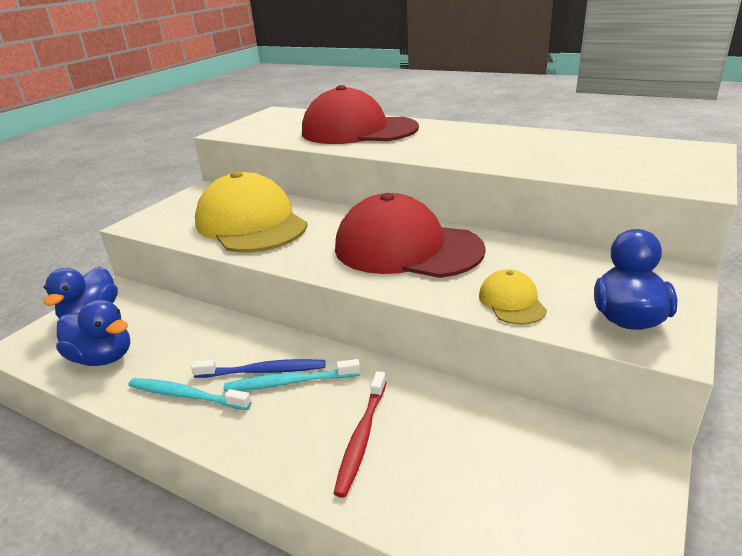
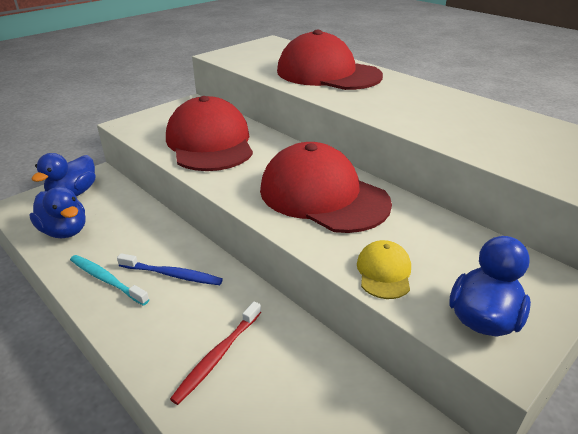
camera: 15 degrees right, 5 degrees up
yellow cap [195,171,308,252] -> red cap [166,96,253,171]
turquoise toothbrush [224,359,360,392] -> none

